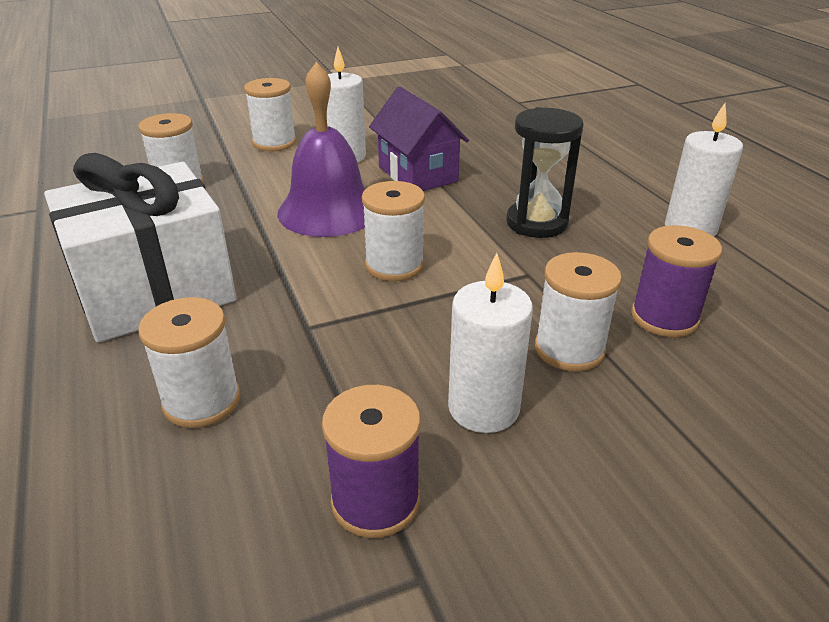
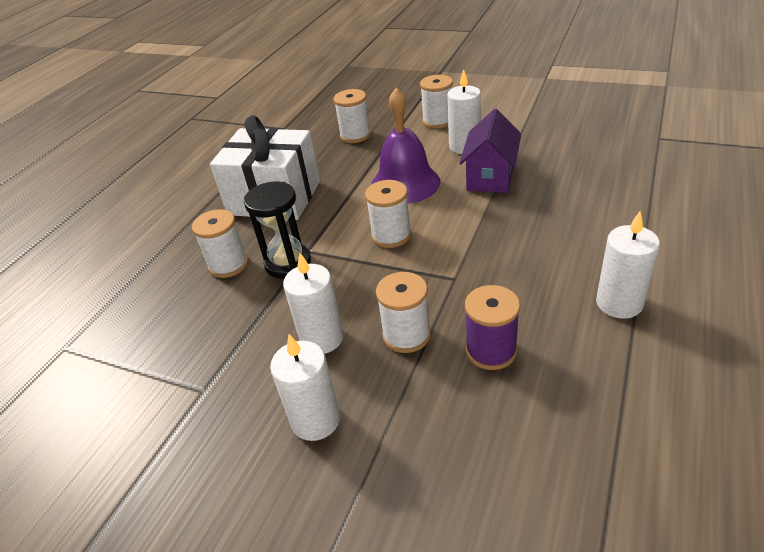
camera: 50 degrees right, 5 degrees up
purple spool [322,385,421,538] -> none
black hourglass [506,107,583,238] -> black hourglass moved to [244,182,311,278]
none -> white candle [270,334,340,441]

